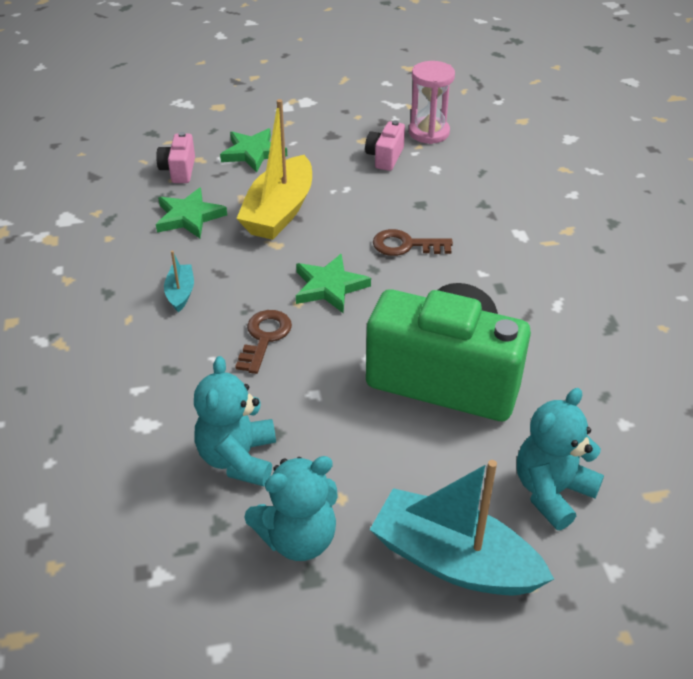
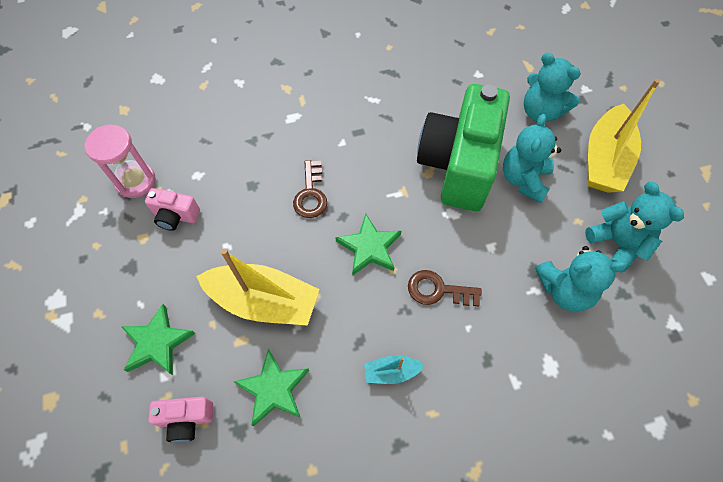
camera: 95 degrees left, 20 degrees up
turquoise boat [370,460,554,596] -> yellow boat [588,79,660,193]
none -> turquoise teddy bear [503,114,561,203]

